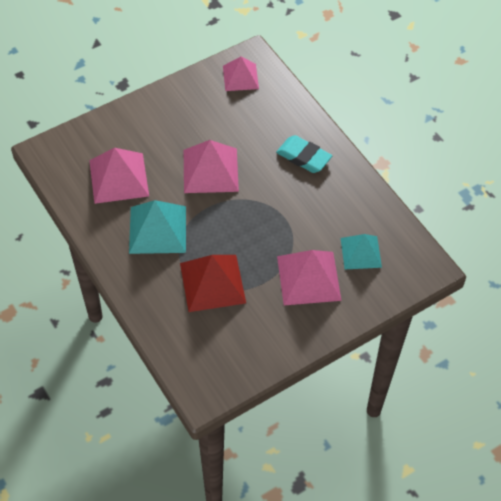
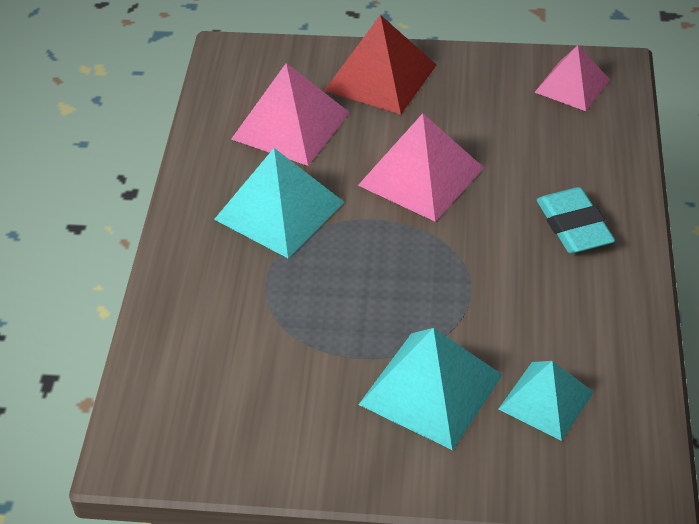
camera: 40 degrees right, 10 degrees down
red pyramid [180,255,246,312] -> red pyramid moved to [324,15,436,115]
pink pyramid [277,250,342,305] -> turquoise pyramid [358,328,502,450]

